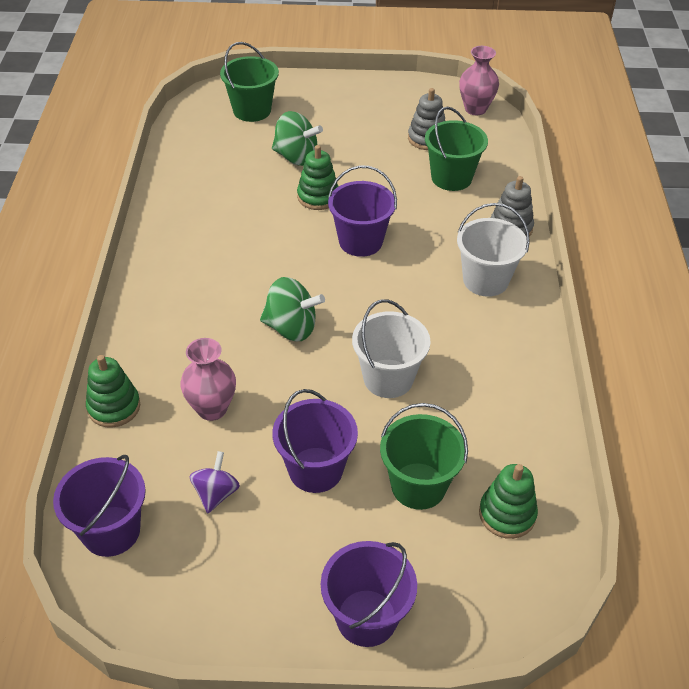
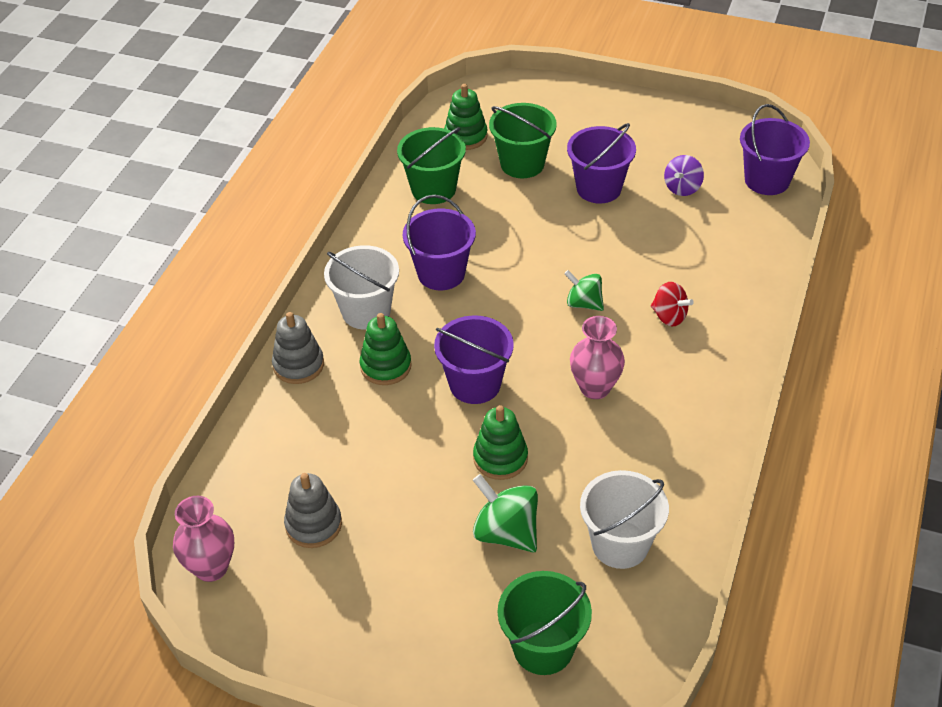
camera: 160 degrees left, 0 degrees up
green stacking toy [86,355,140,428] -> green stacking toy moved to [360,313,412,385]
pink vase [181,338,236,421] -> pink vase moved to [570,316,625,399]
green spinning top [260,277,325,341] -> green spinning top [564,270,604,311], size x0.66
purple bucket [321,541,417,647] -> purple bucket moved to [403,195,476,290]
white bucket [352,299,431,398] -> white bucket moved to [580,470,669,569]
green bucket [425,107,488,191] -> green bucket moved to [397,127,466,204]
none -> red spinning top [651,282,694,326]

